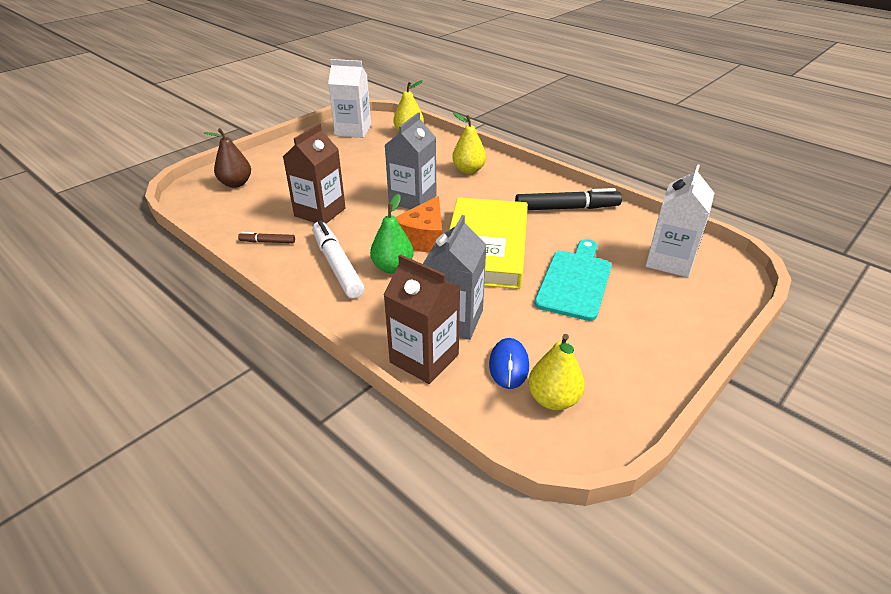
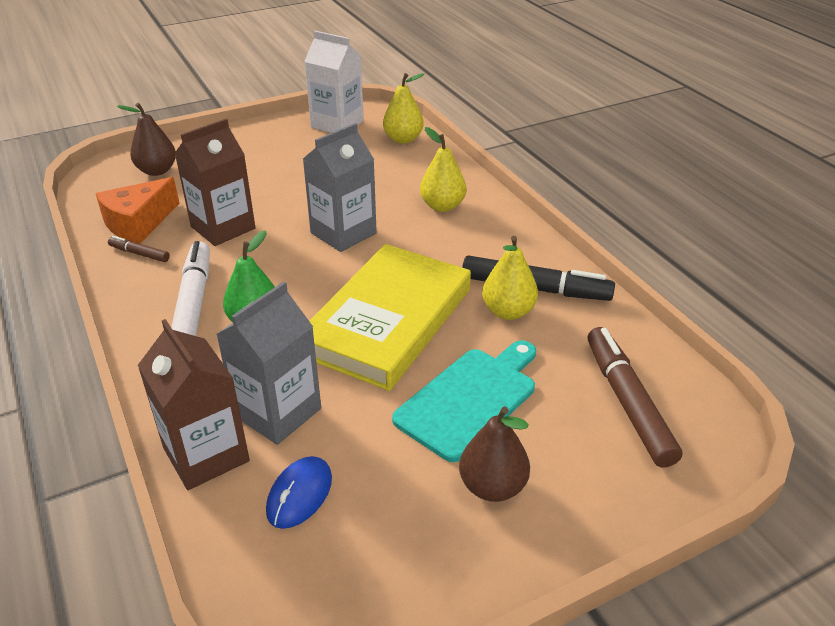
camera: 20 degrees right, 0 degrees up
orange cheese [395,196,442,253] -> orange cheese moved to [96,177,180,244]
yellow pear [528,334,585,410] -> yellow pear moved to [482,236,538,320]
white carton [646,164,714,277] -> brown marker [588,327,682,468]
none -> brown pear [459,407,530,502]

